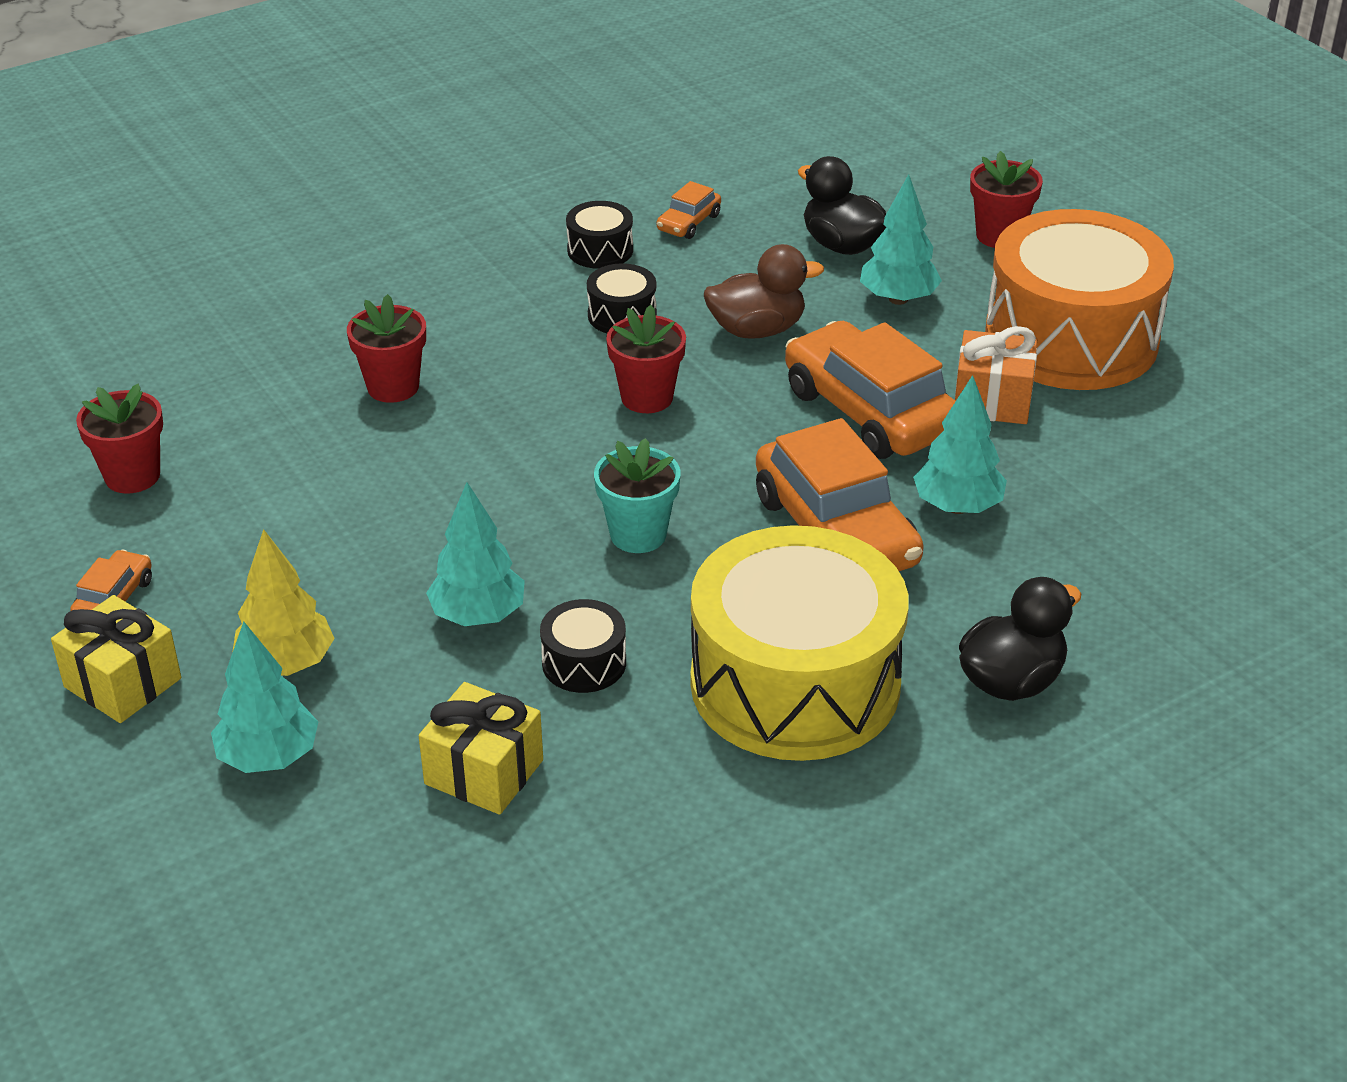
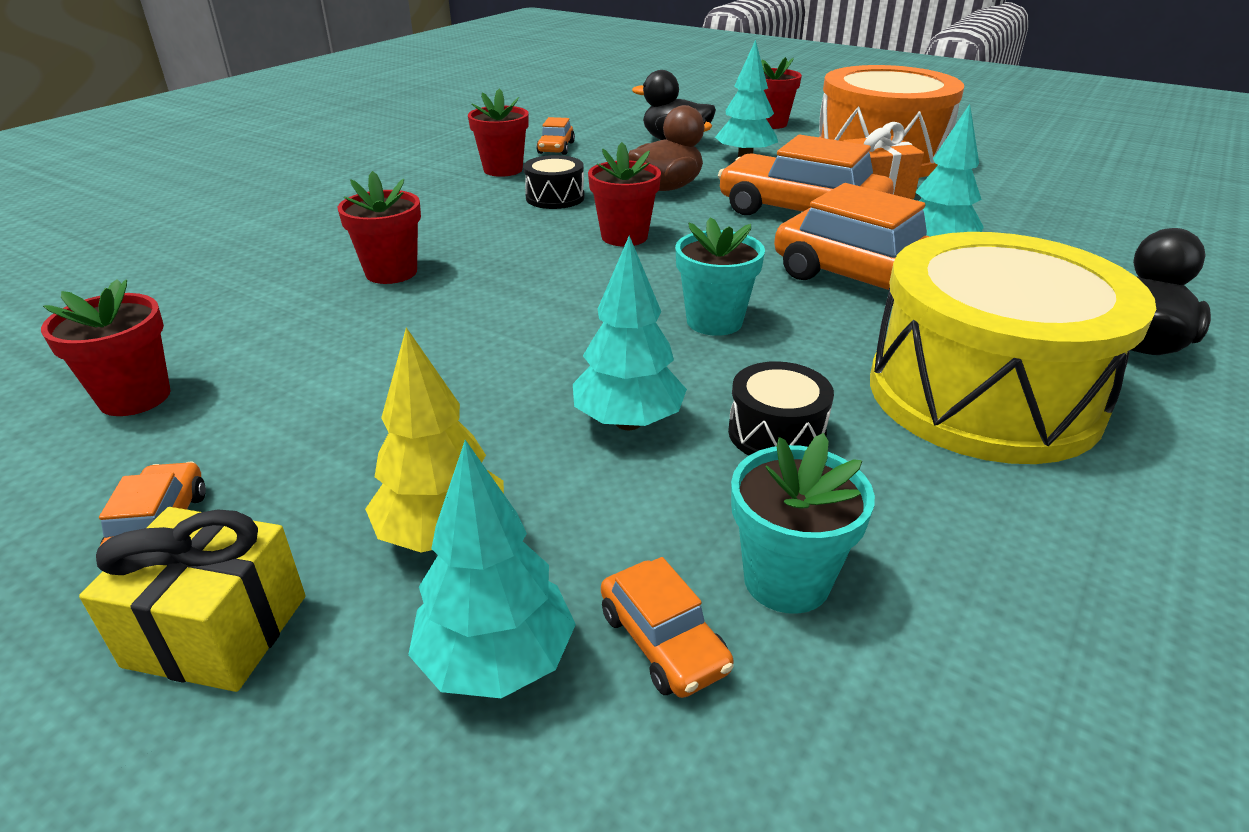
camera: 25 degrees left, 5 degrees down
yellow gift [419,682,543,815] -> turquoise flower pot [731,433,875,614]
black drum [566,201,633,269] -> red flower pot [468,89,529,177]
none -> orange car [601,557,734,698]

